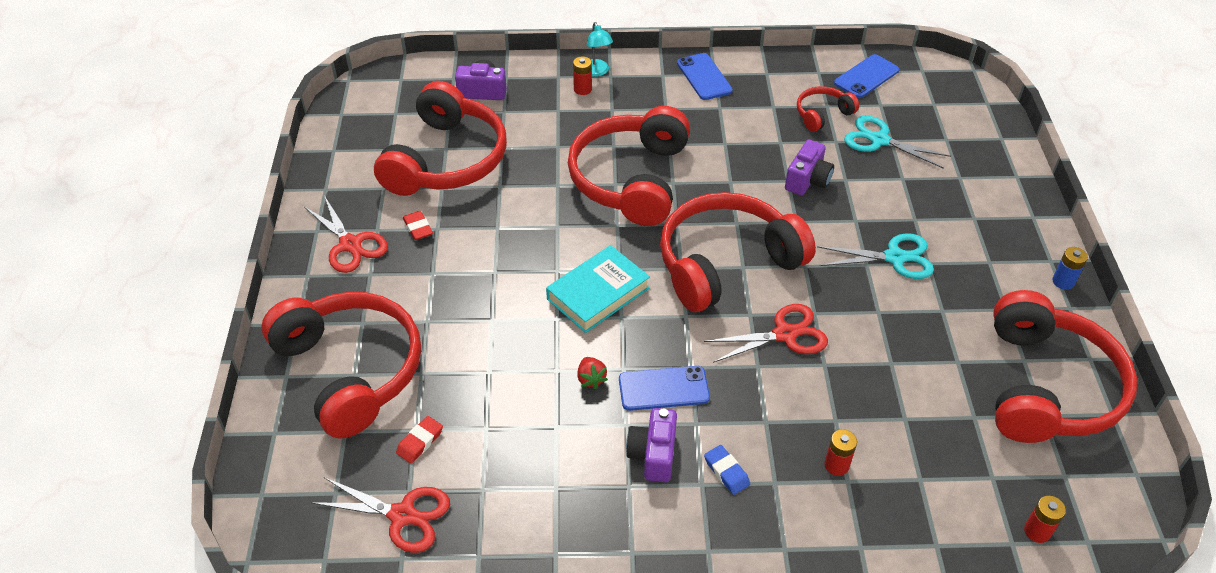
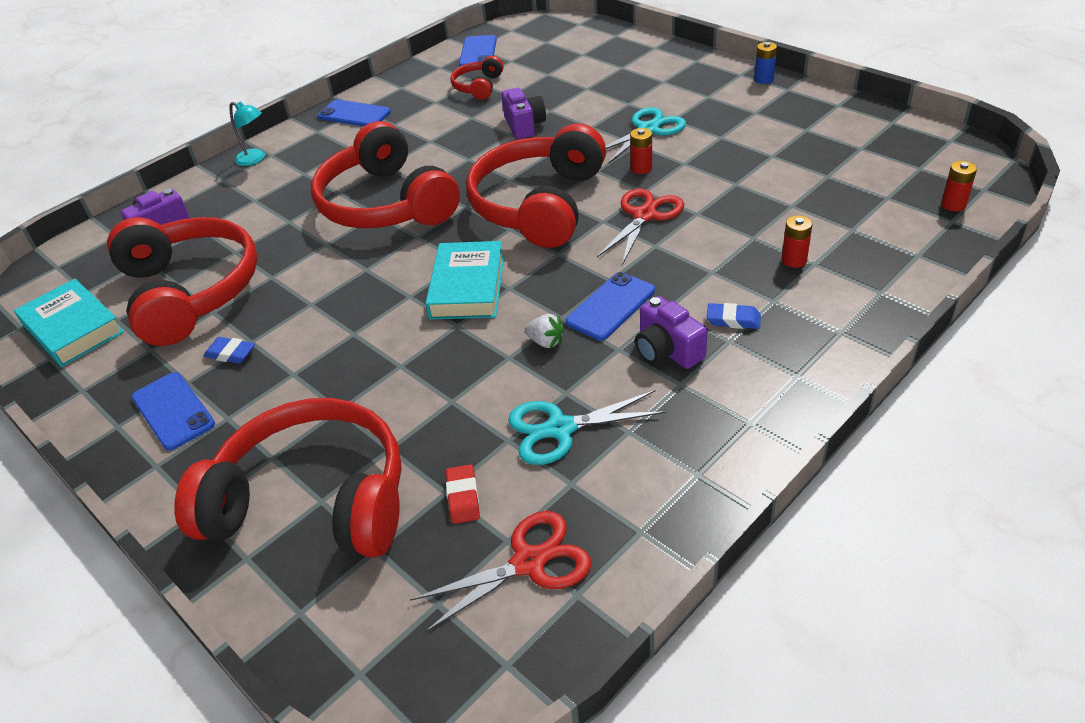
camera: 40 degrees left, 5 degrees down
red scissors [304,197,388,273] -> blue phone [132,372,215,451]
red eraser [403,211,433,240] -> blue eraser [204,337,255,364]
red battery [573,56,592,95] -> red battery moved to [630,128,652,174]
red strawberry [577,357,608,389] -> white strawberry [525,314,564,348]
turquoise scissors [844,116,951,169] -> turquoise scissors moved to [508,390,667,465]
red headphones [994,290,1137,443] -> none
none -> turquoise book [14,279,124,367]

